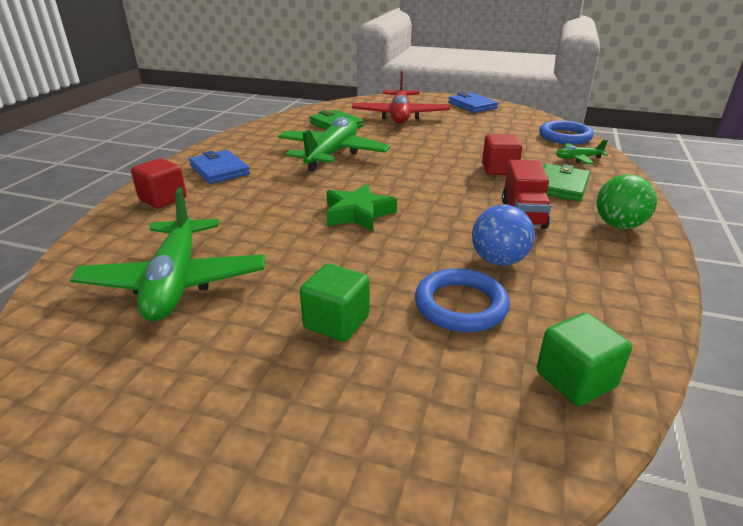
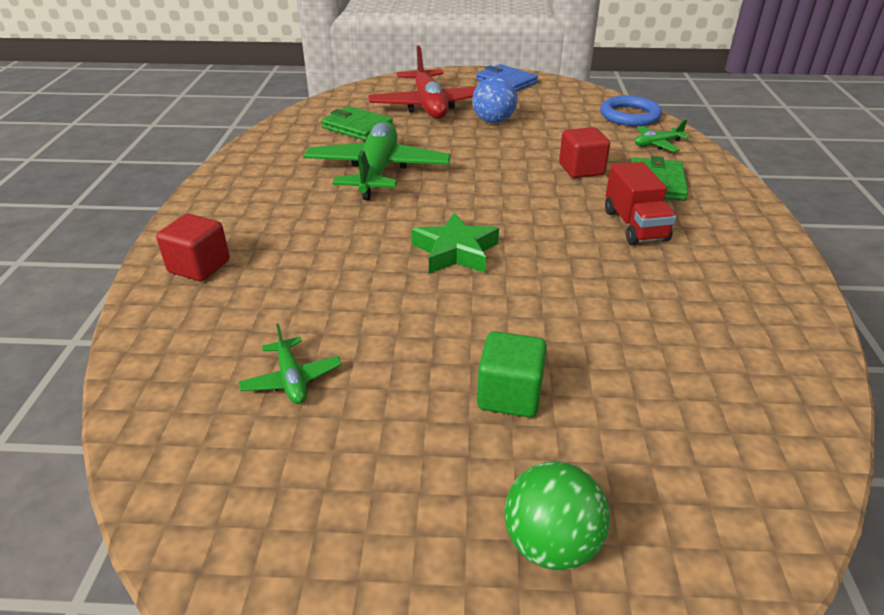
camera: 15 degrees left, 5 degrees up
green plane [70,187,265,321] -> green plane [238,323,342,404], size x0.45
blue wallet [189,150,250,184] -> none
blue ring [415,268,510,332] -> none
blue ball [472,205,535,266] -> blue ball moved to [472,77,517,124]
green cube [537,313,632,406] -> none
green ball [596,174,657,229] -> green ball moved to [504,461,610,570]

